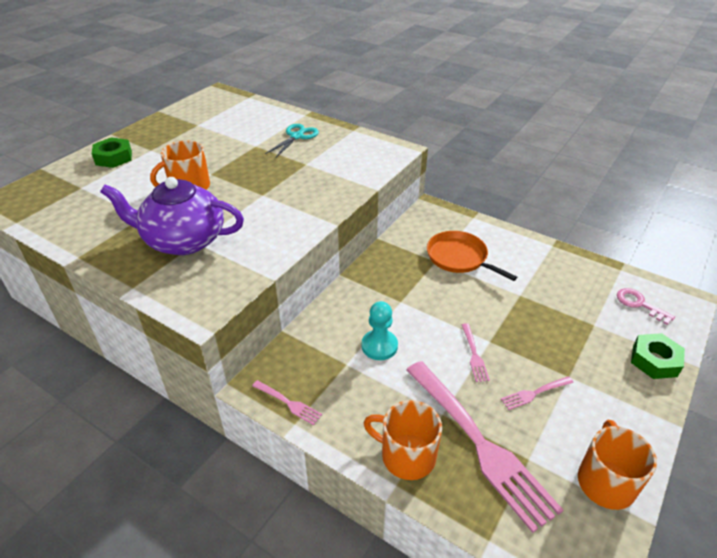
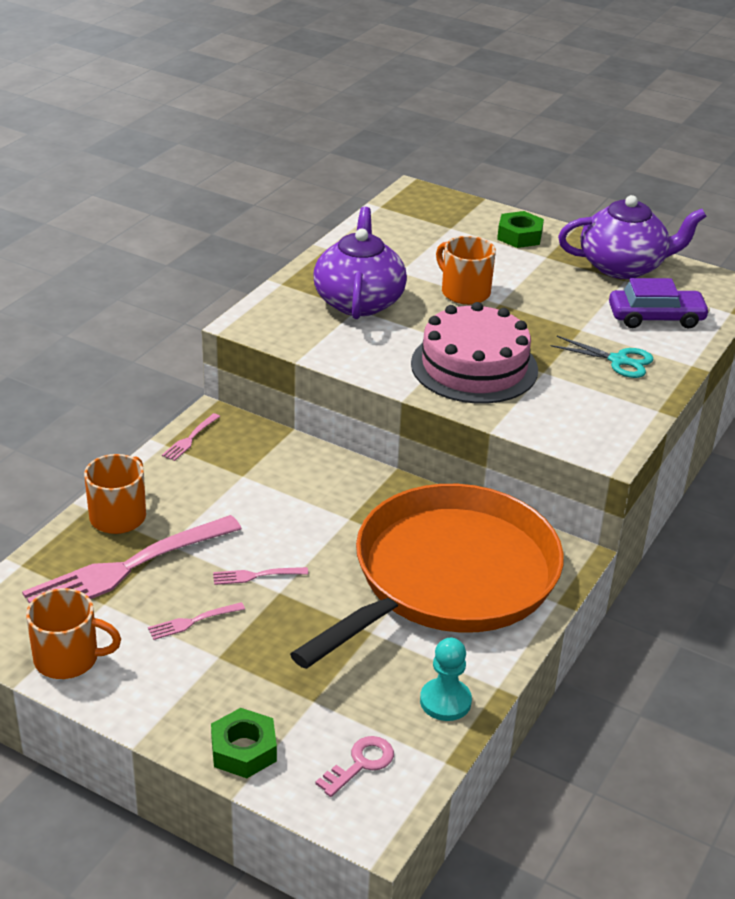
camera: 85 degrees right, 5 degrees down
turquoise pawn [362,301,398,360] -> turquoise pawn moved to [420,638,472,721]
orange pan [427,231,517,281] -> orange pan [290,484,564,669], size x2.25
pink fork [501,376,574,410] -> pink fork turned 90 degrees counterclockwise [148,602,245,640]
none -> pink cake [411,302,538,403]
none -> purple teapot [558,195,707,279]
none -> purple car [609,278,710,329]

